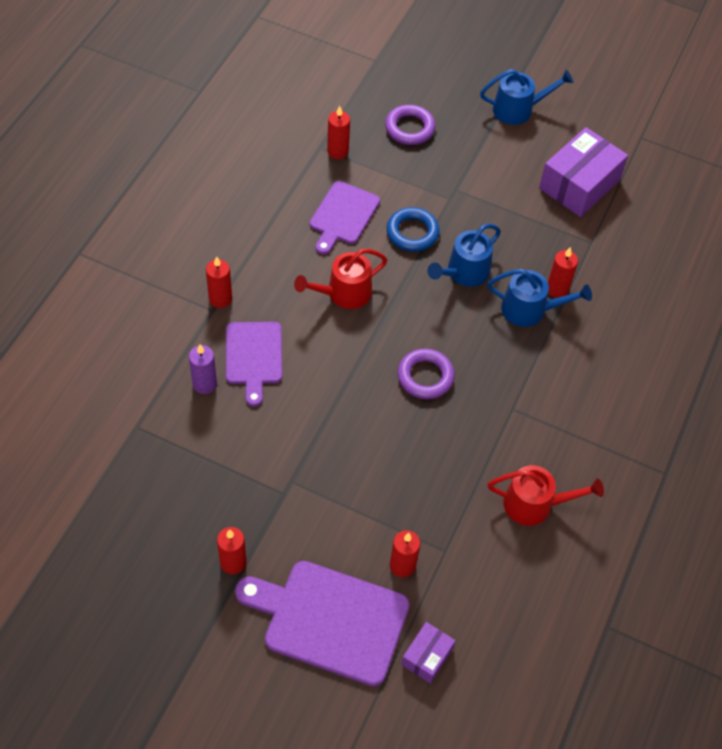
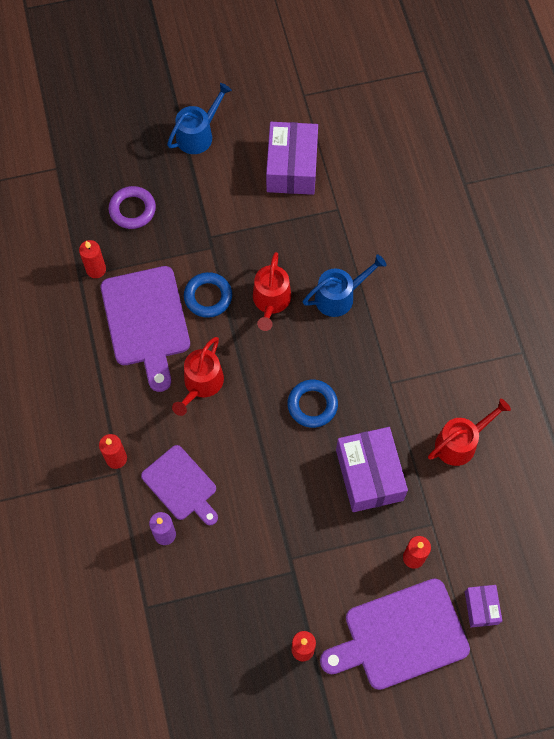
camera: 35 degrees left, 10 degrees up
purple cutting board [310,181,380,255] -> purple cutting board [101,266,190,392], size x1.57
purple ring [398,349,455,399] -> blue ring [288,380,338,428]
blue watering can [428,224,501,287] -> red watering can [253,252,291,331]
red candle [548,247,578,298] -> none
none -> purple box [336,427,408,512]

